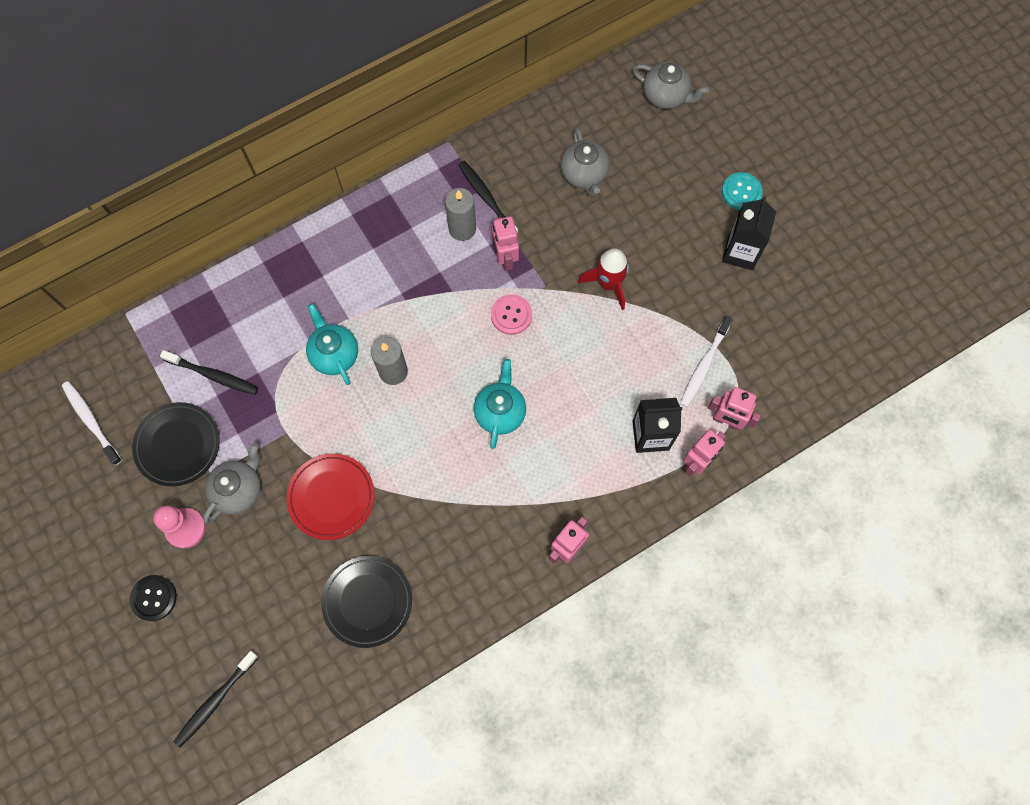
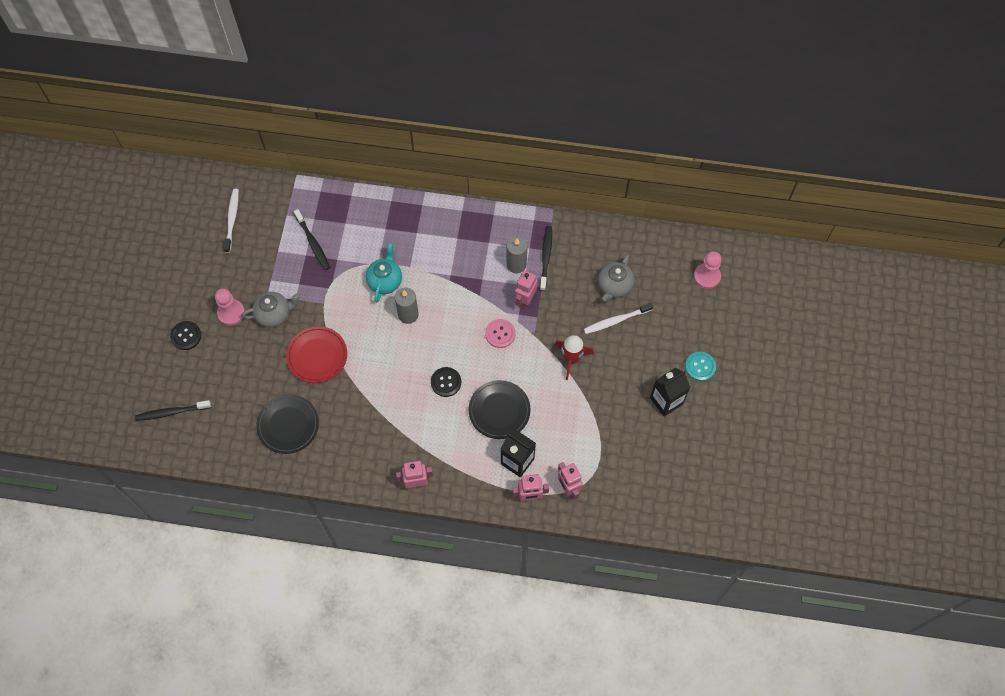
camera: 40 degrees right, 5 degrees down
black plate [132,402,220,486] -> black plate moved to [469,380,531,439]
turquoise teapot [474,359,526,449] -> black button [431,367,461,397]
grey teapot [633,62,709,109] -> pink pawn [694,251,722,289]
white toothbrush [680,316,733,407] -> white toothbrush moved to [584,303,653,334]

